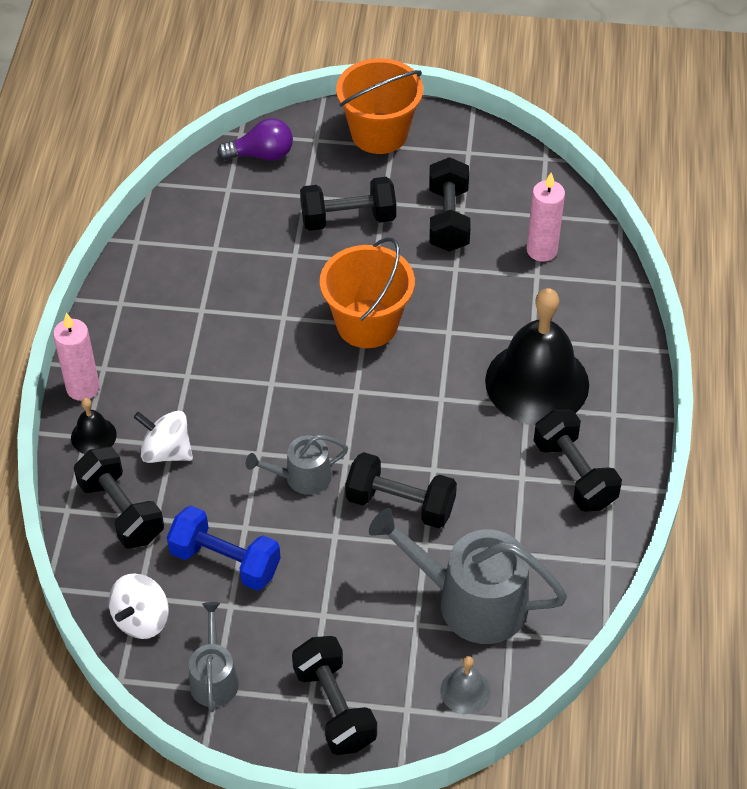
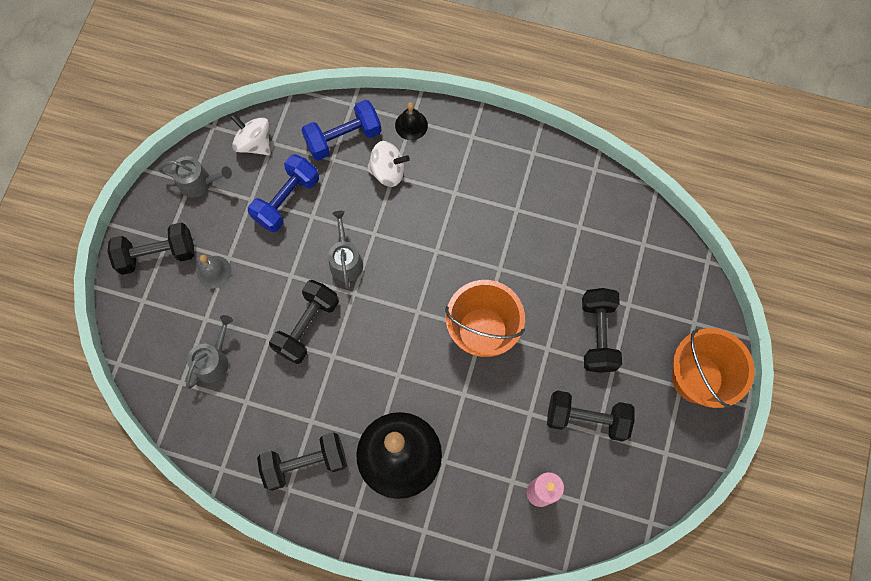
camera: 100 degrees right, 20 degrees up
pink candle [53,313,99,401] -> none
black dumbbell [74,447,164,549] -> blue dumbbell [302,100,381,160]
white spinning top [134,411,193,463] -> white spinning top turned 60 degrees clockwise [366,141,410,187]
purple light bulb [217,118,293,160] -> none
grey watering can [369,508,567,644] -> grey watering can [186,315,233,389], size x0.54
grey bell [440,656,491,714] -> grey bell moved to [197,255,231,288]

